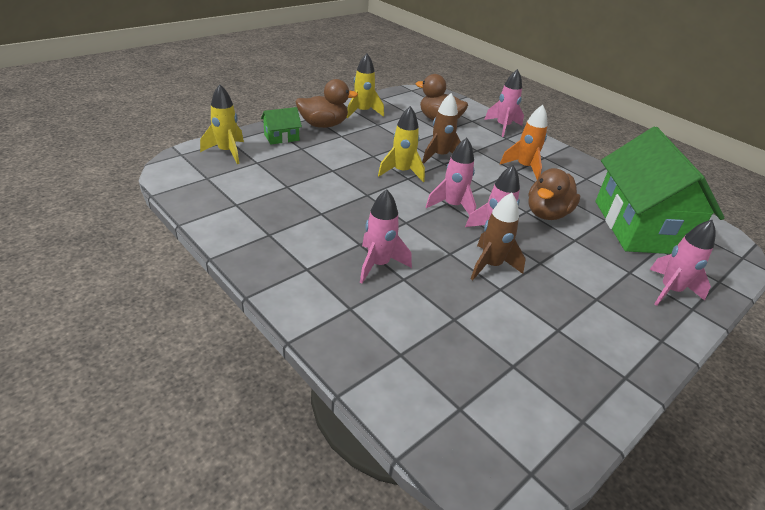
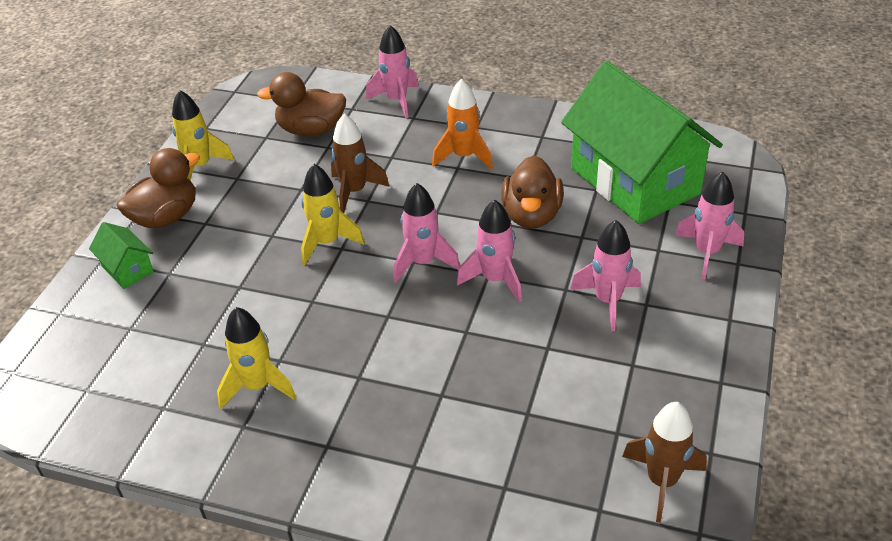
camera: 25 degrees left, 5 degrees up
yellow rocket [200,84,244,164] -> yellow rocket moved to [217,307,296,409]
green house [261,107,302,145] -> green house turned 75 degrees counterclockwise [89,222,154,289]
pink rocket [360,189,412,283] -> pink rocket moved to [571,220,641,331]
brown rocket [471,193,526,280] -> brown rocket moved to [622,402,707,523]

